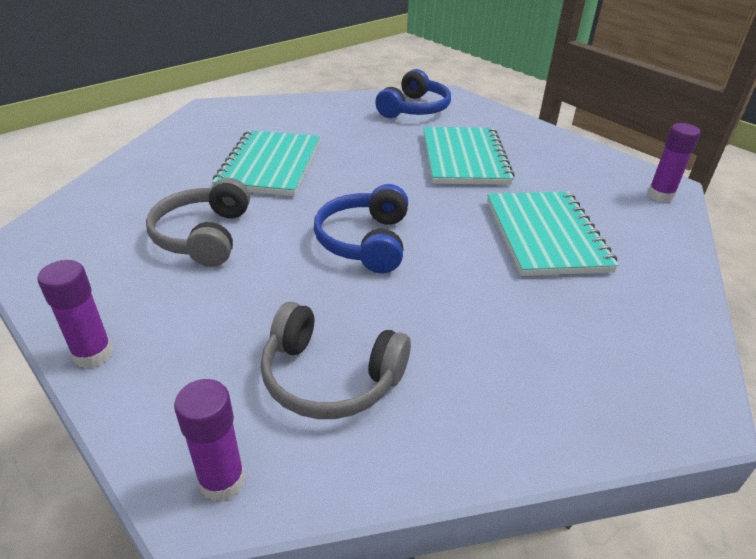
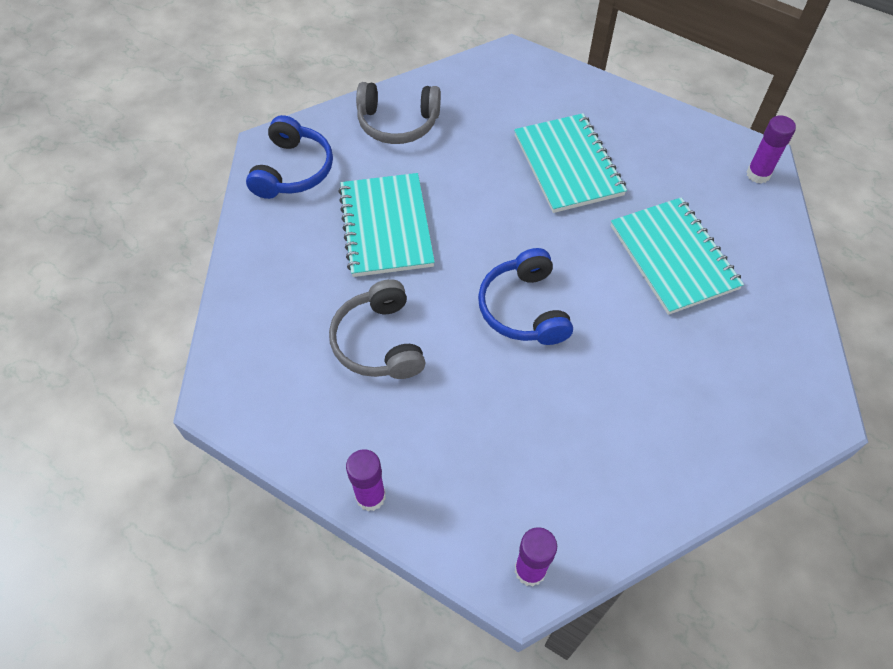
camera: 15 degrees left, 20 degrees up
grey headphones [261,302,411,419] -> grey headphones moved to [356,82,441,144]
blue headphones [375,69,451,118] -> blue headphones moved to [246,115,333,199]

